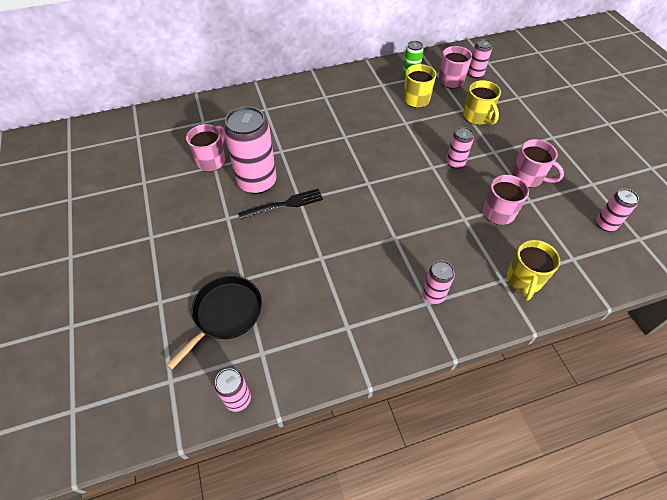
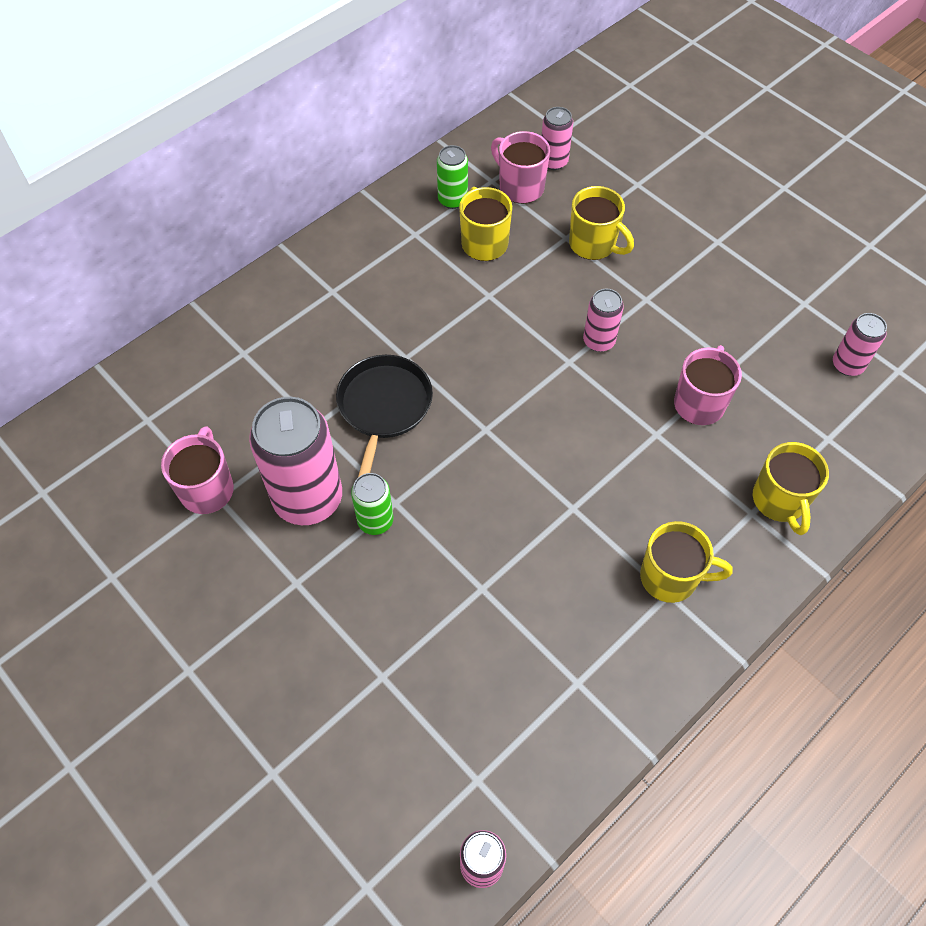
camera: 25 degrees left, 5 degrees up
black pan [167,276,262,369] -> black pan moved to [336,355,433,477]
black fork [238,189,323,220] -> green can [351,473,393,535]
pink can [422,261,455,304] -> yellow mug [640,521,733,603]
pink mug [512,139,564,187] -> none

